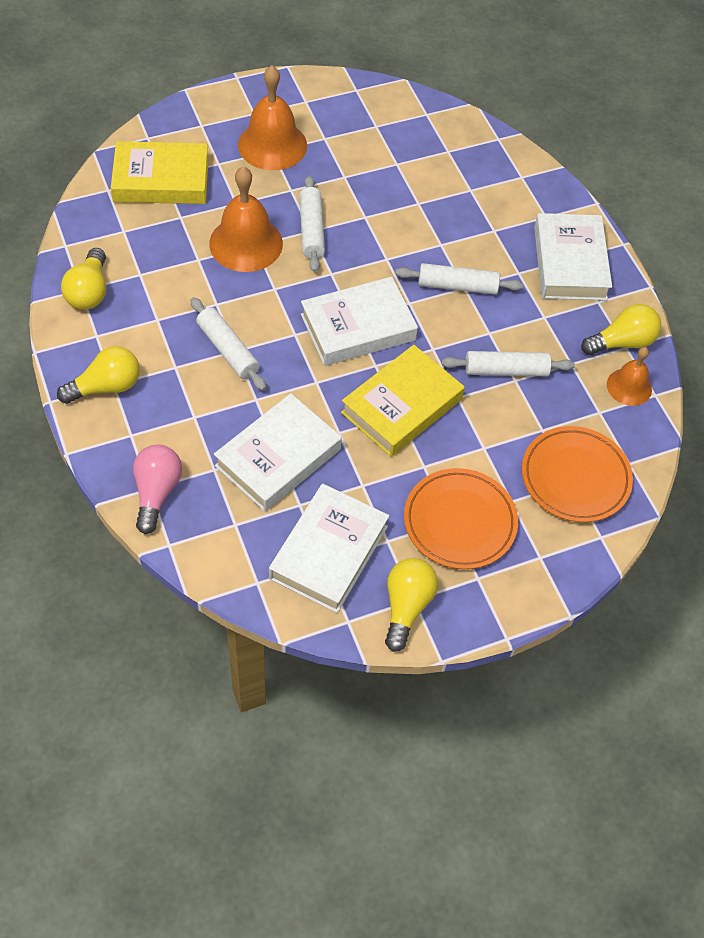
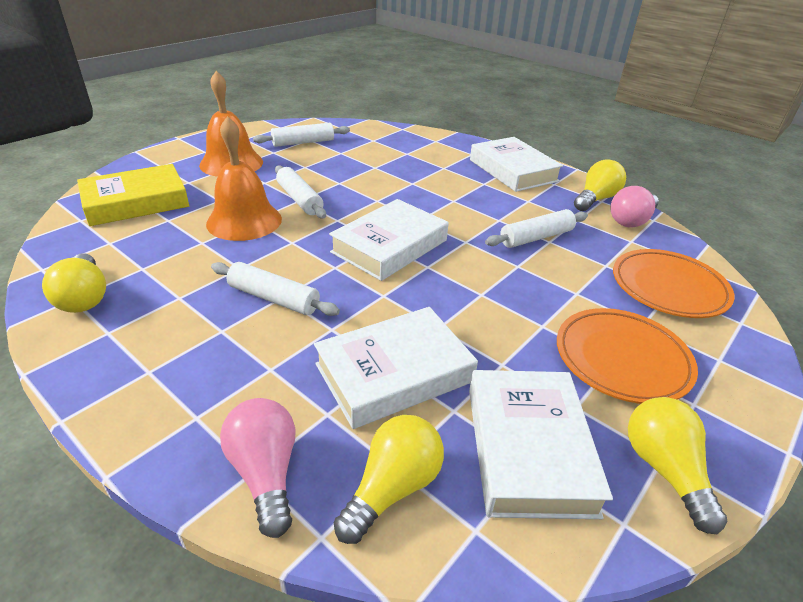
camera: 25 degrees left, 20 degrees down
yellow light bulb [57,346,140,404] -> yellow light bulb moved to [334,415,444,544]
white book [214,393,342,512] -> white book turned 45 degrees clockwise [314,307,478,429]
yellow book [341,345,465,457] -> none
white rolling pin [395,263,523,295] -> white rolling pin moved to [253,123,350,147]
orange bell [607,347,652,406] -> pink light bulb [610,186,659,228]

